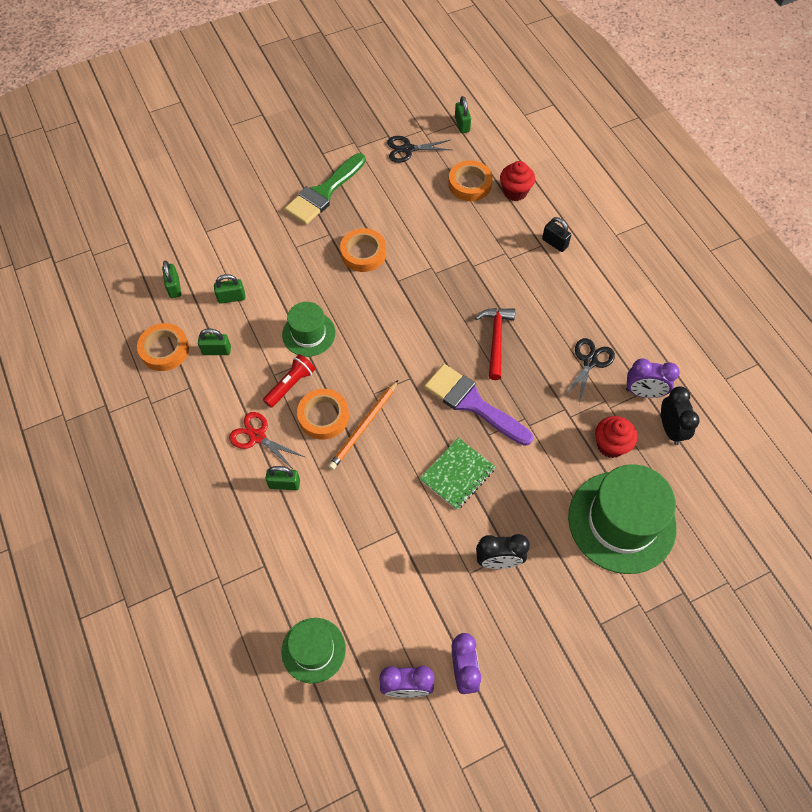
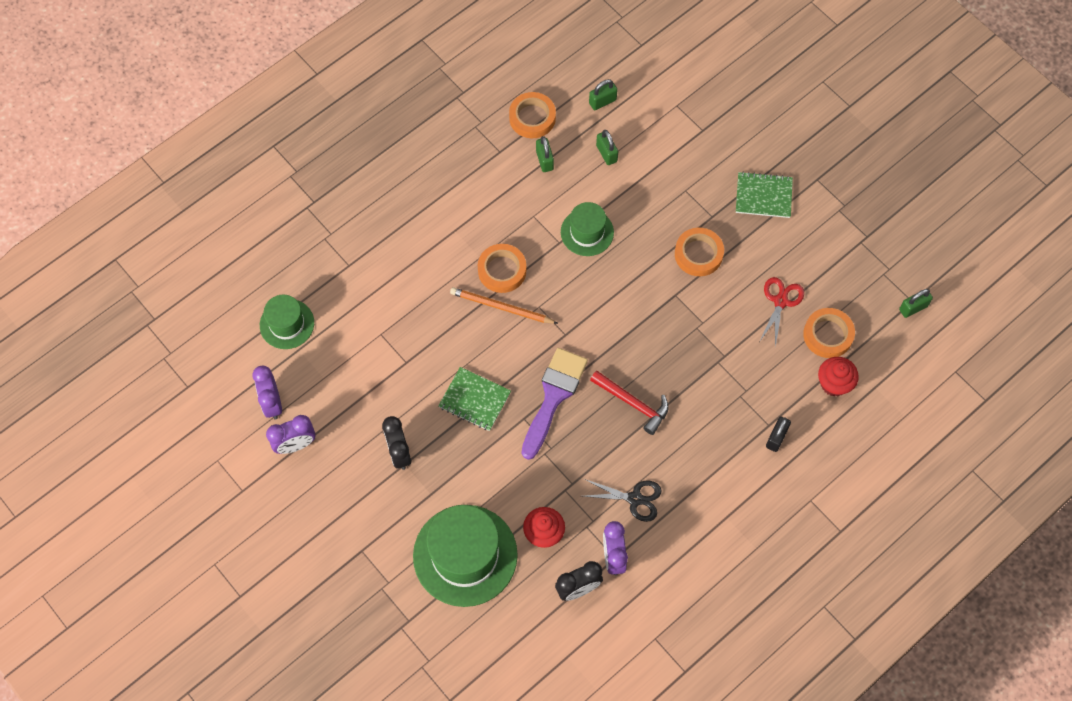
camera: 75 degrees right, 5 degrees up
red scissors [229,412,304,470] -> red scissors moved to [759,277,804,347]
red flashlight [263,354,315,408] -> none
green padlock [265,466,300,490] -> none
green brush [284,153,366,225] -> green notebook [736,172,793,218]
black scissors [387,136,451,163] -> none
red hammer [475,308,515,380] -> red hammer turned 45 degrees clockwise [590,370,669,435]

